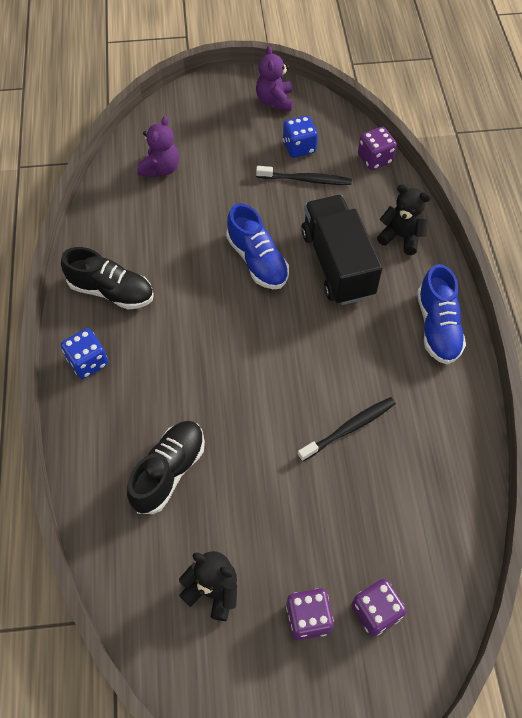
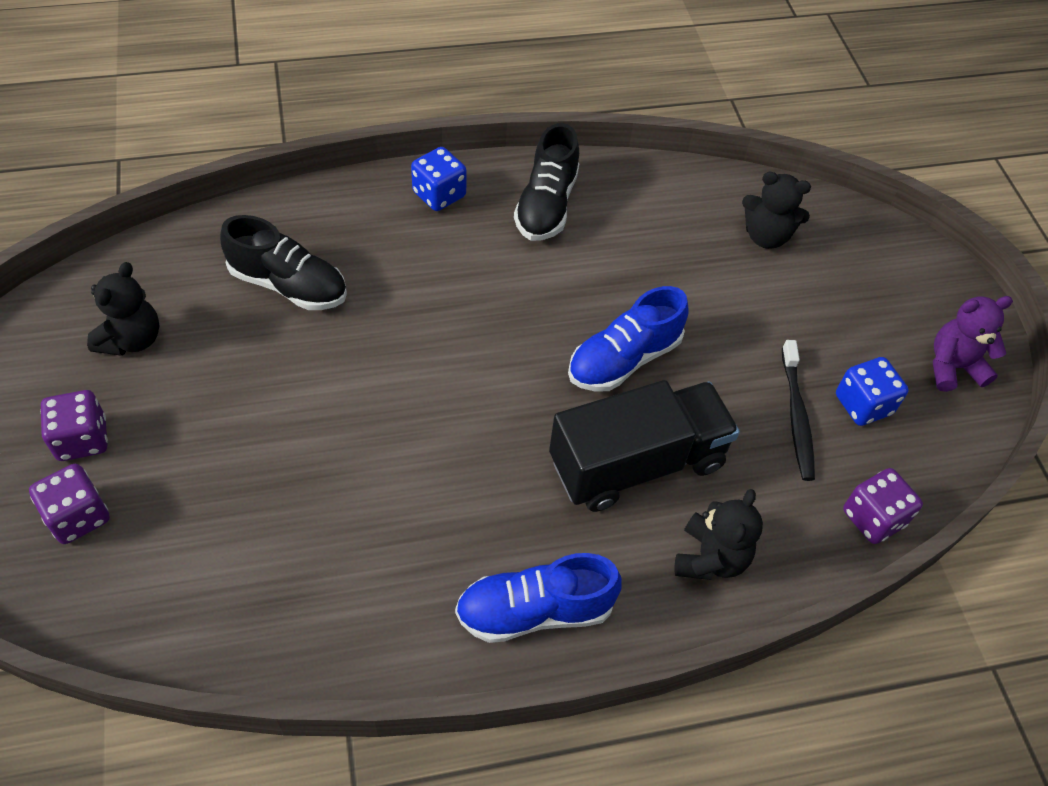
camera: 80 degrees right, 5 degrees down
purple teddy bear [137,116,179,178] -> black teddy bear [742,172,811,249]
black toothbrush [297,397,396,462] -> none

